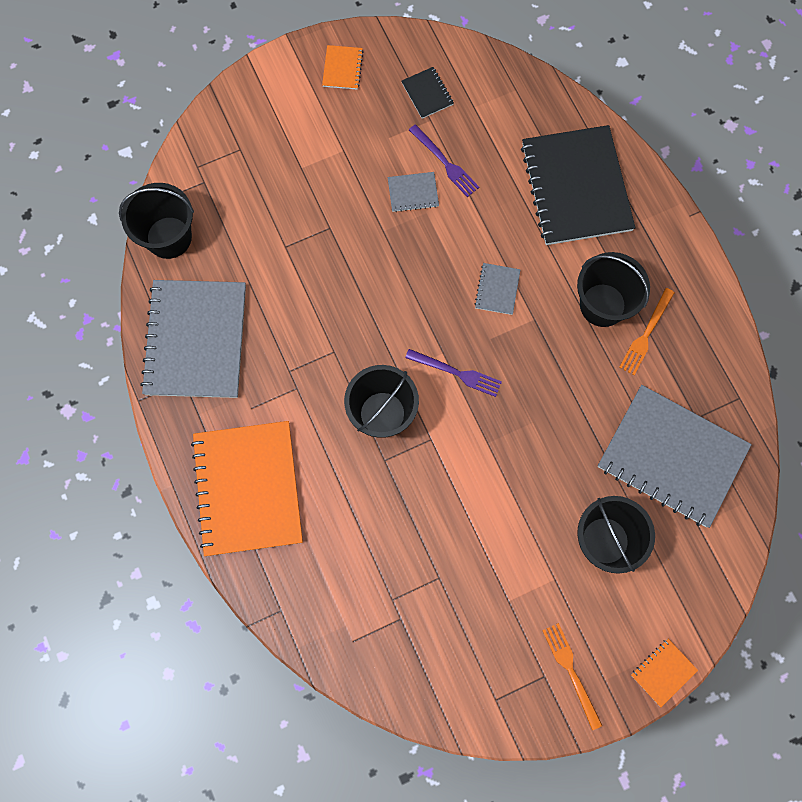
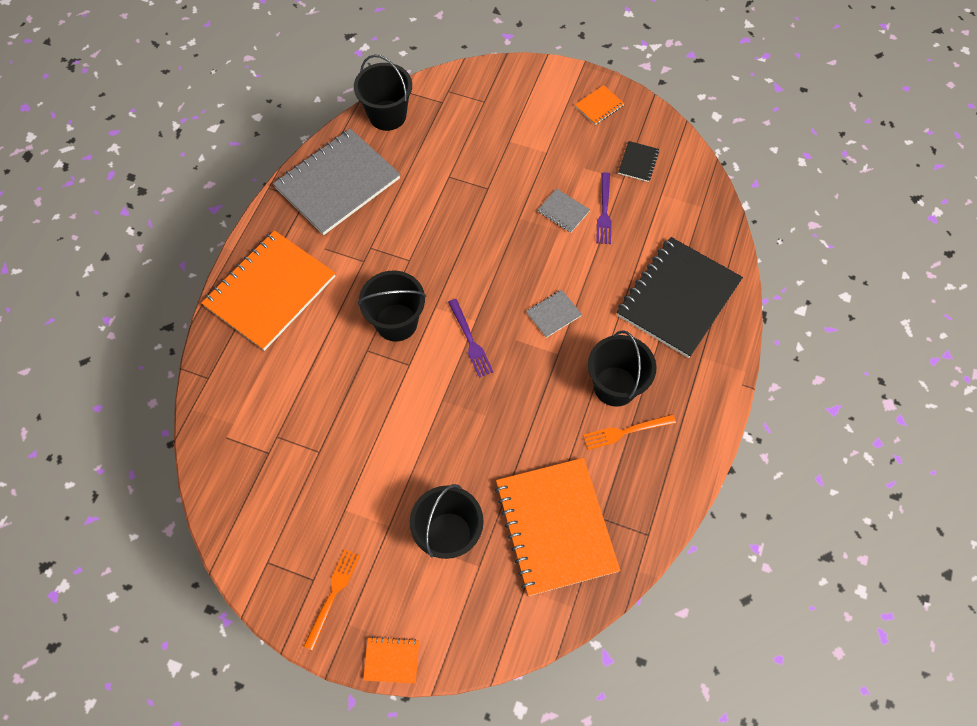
camera: 45 degrees right, 10 degrees down
grey notebook [598,385,752,528] -> orange notebook [495,458,620,596]

